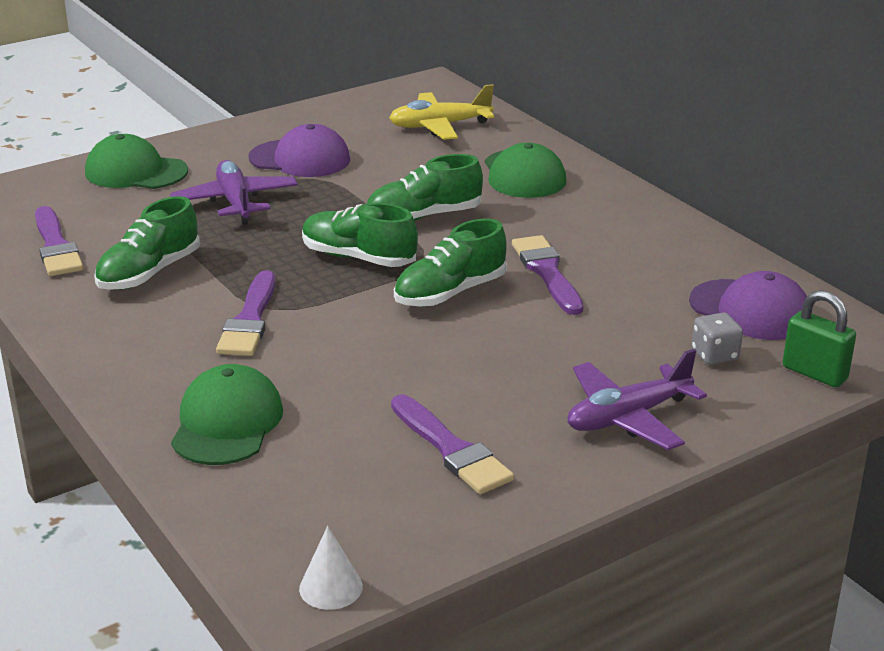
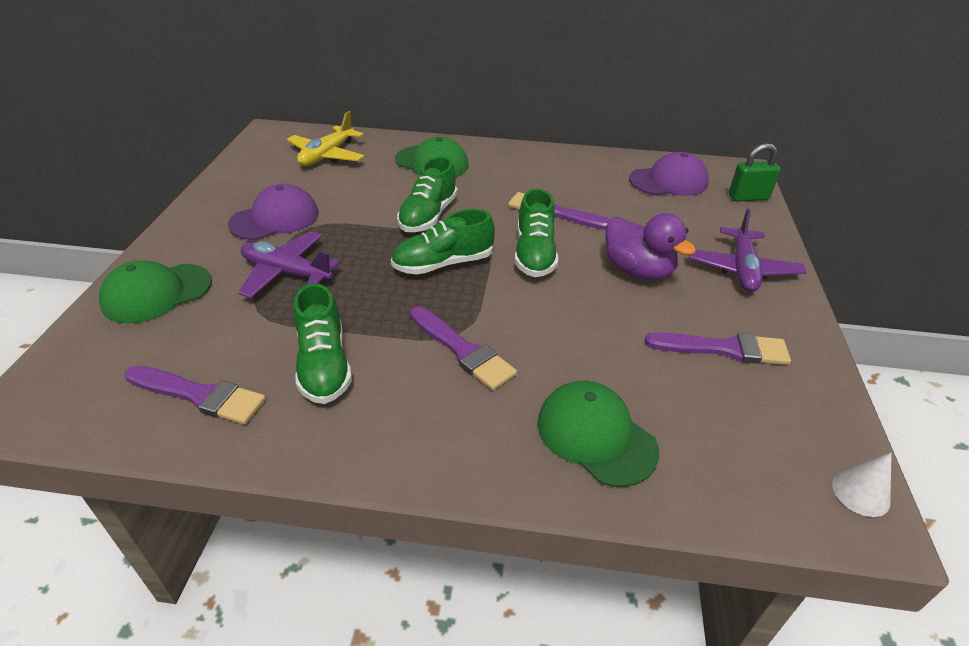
camera: 50 degrees left, 10 degrees up
grey dice [692,313,743,365] -> none
none -> purple duck [605,213,696,280]

